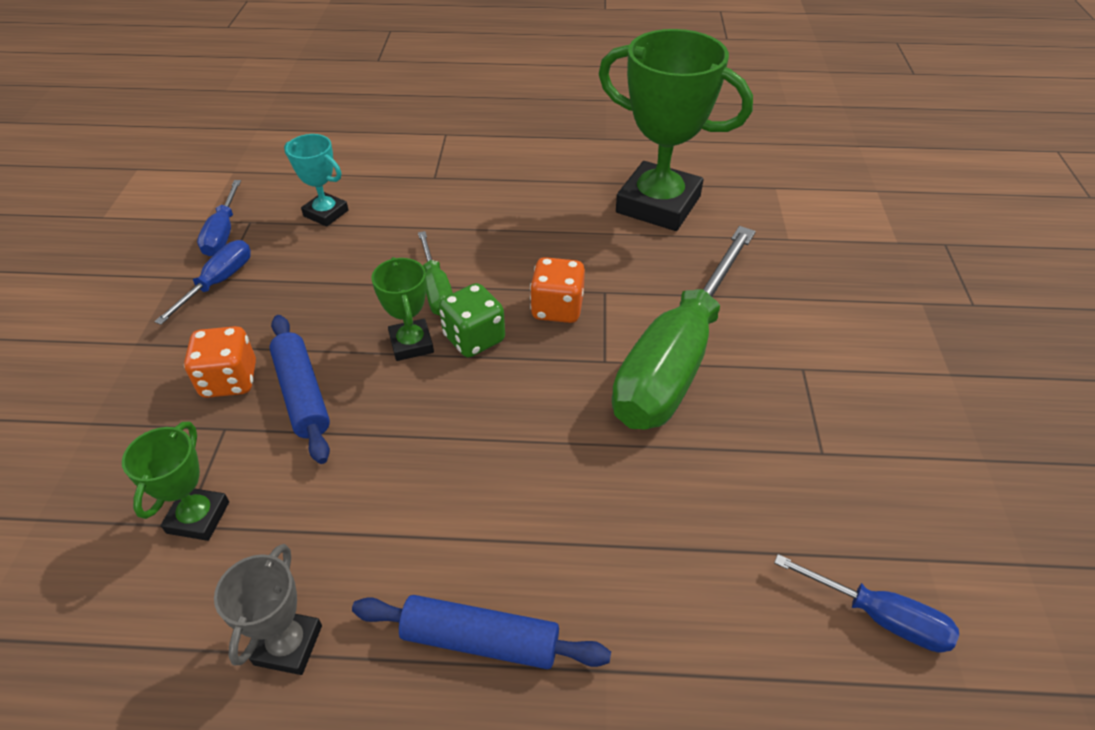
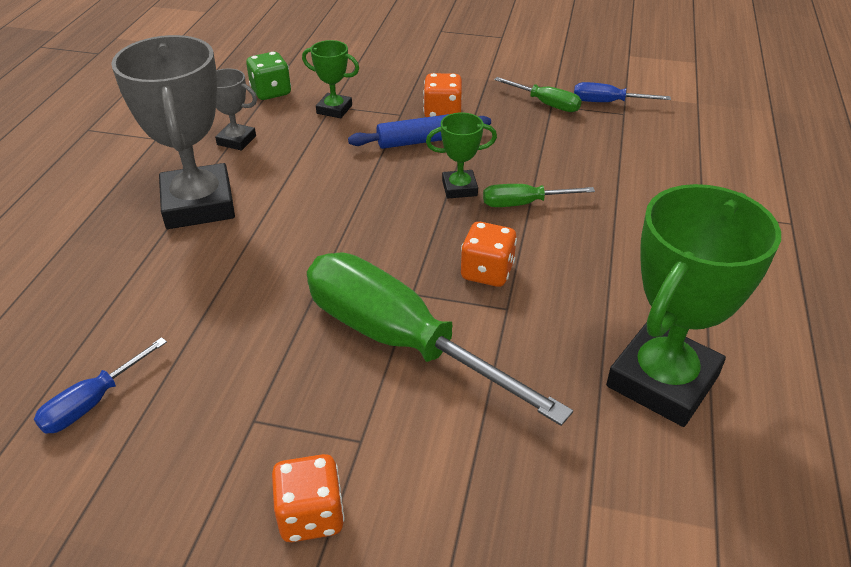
camera: 100 degrees right, 5 degrees down
blue screwdriver [154,240,251,325] -> green screwdriver [494,77,582,112]
turquoise trophy [284,134,348,227] -> none
blue rolling pin [352,595,611,669] -> grey trophy [111,35,235,229]
green dice [439,283,505,357] -> green dice moved to [246,52,291,100]
none -> orange dice [272,454,344,542]

